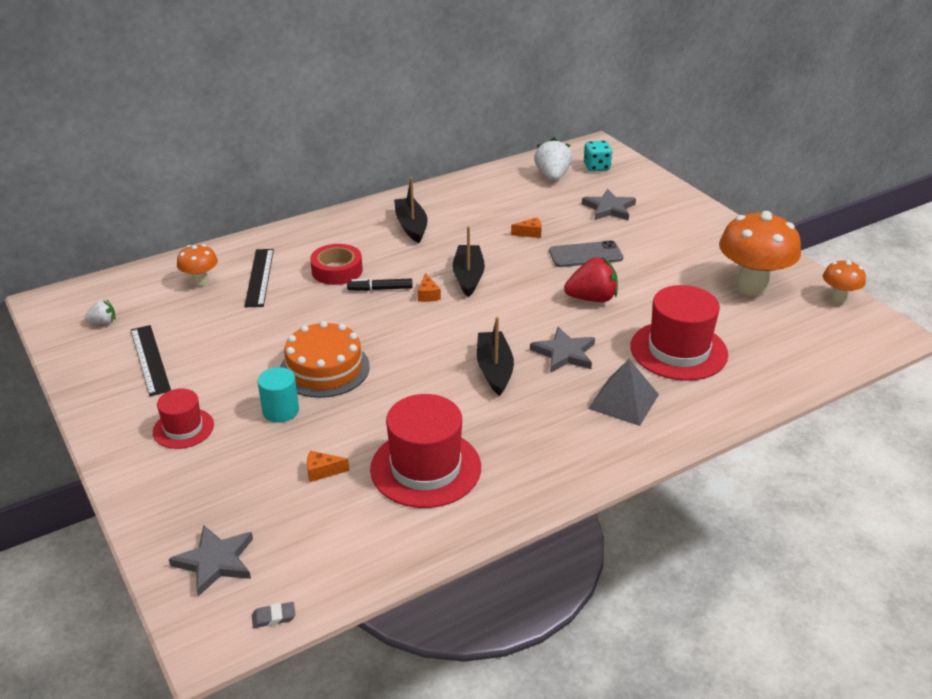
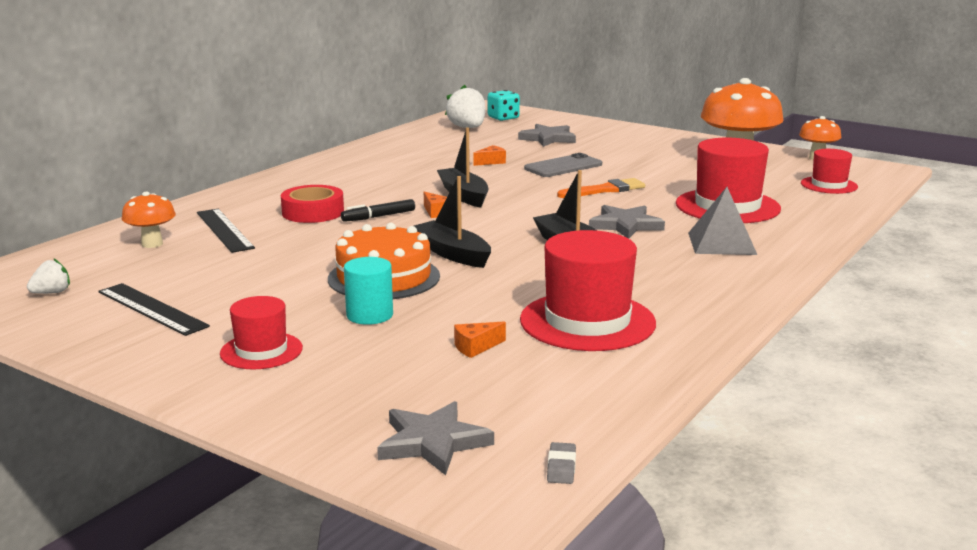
camera: 25 degrees left, 15 degrees down
grey eraser [252,602,296,628] -> grey eraser turned 45 degrees counterclockwise [547,442,576,484]
black boat [394,177,427,243] -> black boat moved to [414,176,491,268]
red strawberry [564,257,618,302] -> orange brush [557,178,645,198]
none -> red hat [801,149,858,194]

